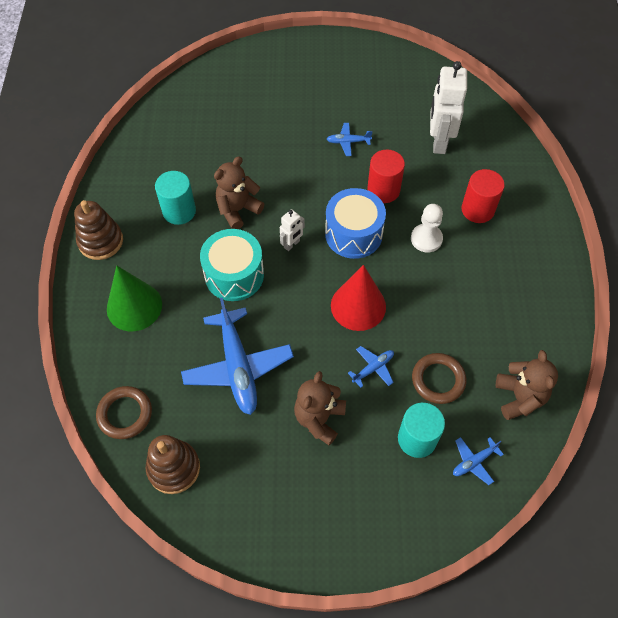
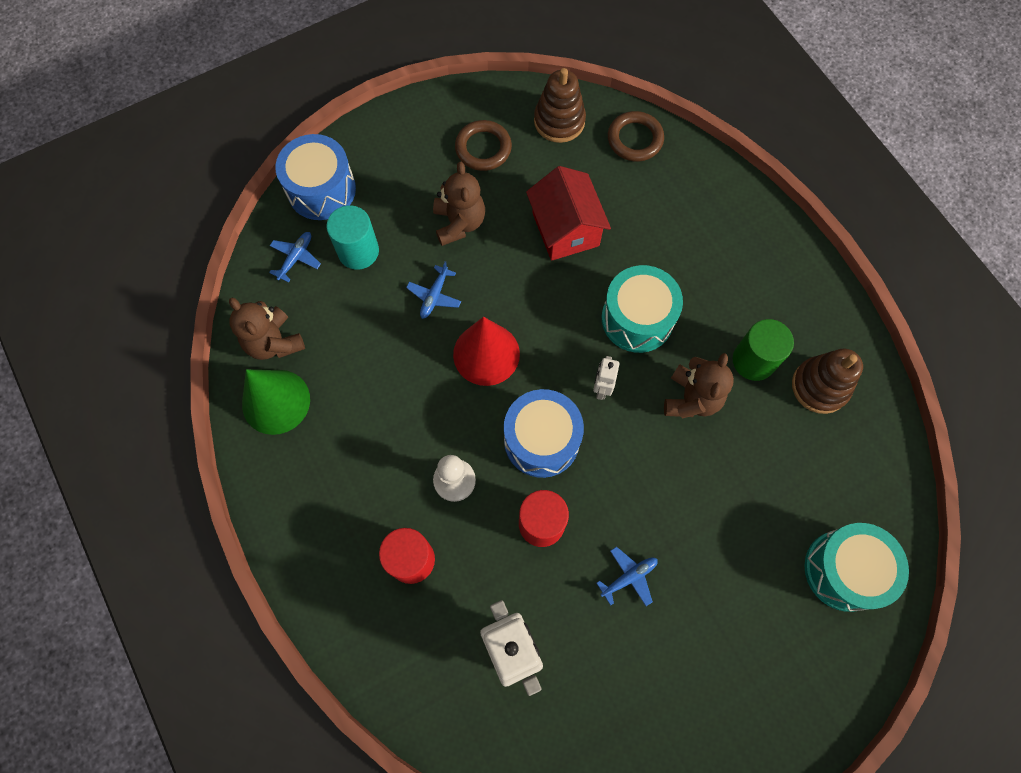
camera: 150 degrees right, 10 degrees up
brown stacking toy [74,200,123,260] -> brown stacking toy moved to [792,349,863,414]
green cone [107,265,162,331] -> green cone moved to [242,369,310,435]
turquoise cylinder [155,171,196,225] -> green cylinder [733,319,794,381]
blue plane [181,297,294,415] -> red house [526,166,611,261]
brown ring [412,353,466,404] -> brown ring moved to [455,120,512,171]
none -> blue drum [275,134,356,220]
none -> turquoise drum [804,523,909,612]

